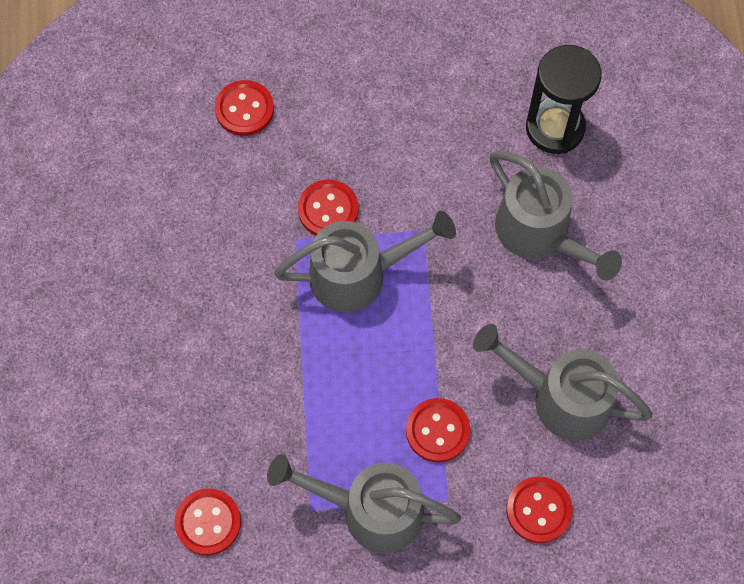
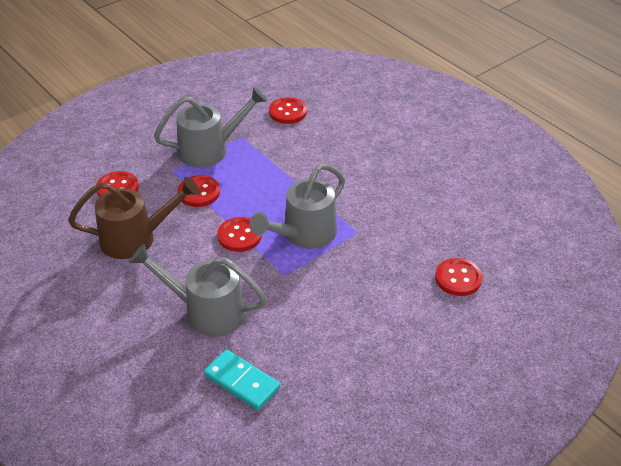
camera: 145 degrees right, 25 degrees down
red button [298,180,359,235] -> red button moved to [217,217,262,252]
grey watering can [473,324,653,441] -> brown watering can [68,177,200,259]
black hourglass [526,45,602,154] -> turquoise domino [204,350,280,410]

